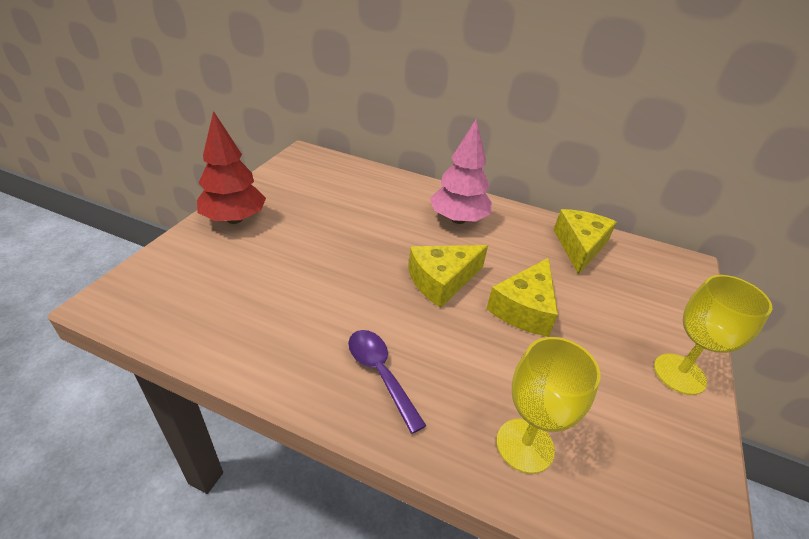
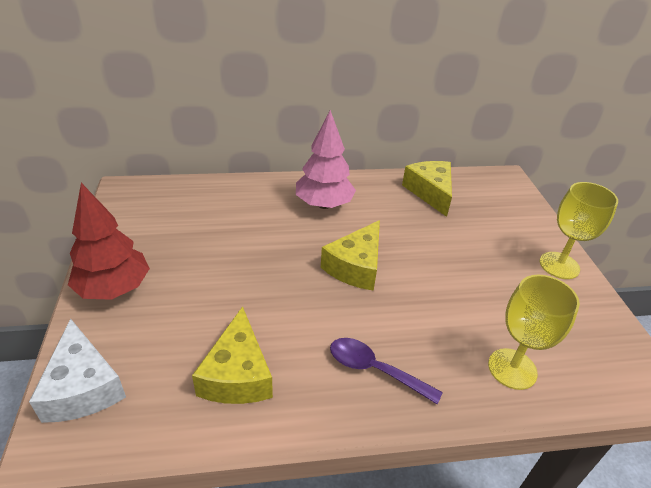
camera: 30 degrees left, 0 degrees up
yellow cheese [486,258,558,337] -> yellow cheese moved to [192,306,273,404]
none -> white cheese [29,319,126,423]

